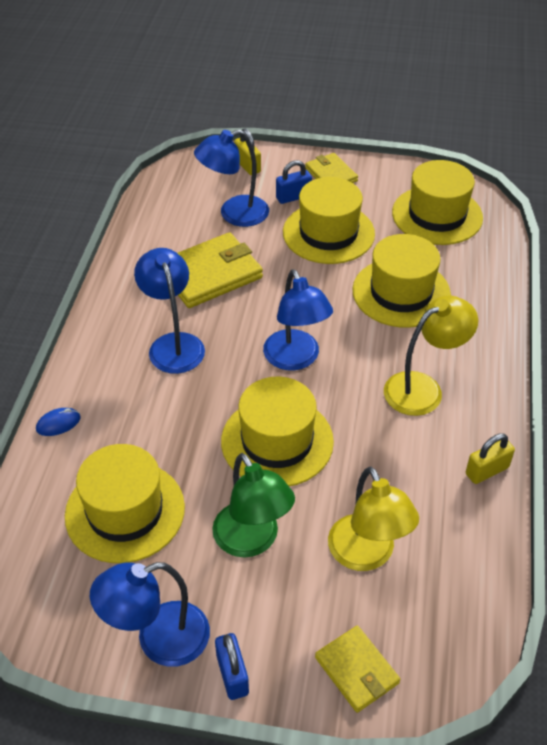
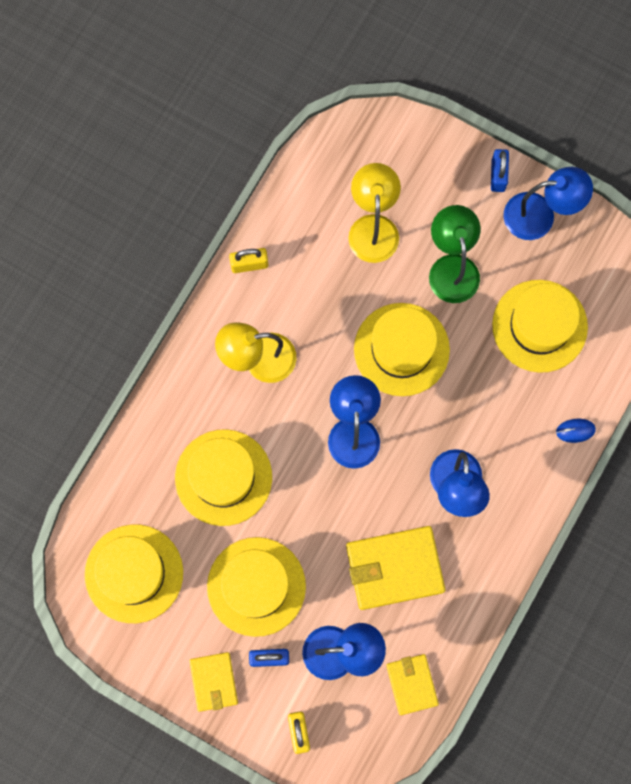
camera: 160 degrees left, 30 degrees up
yellow wallet [315,626,400,713] -> yellow wallet moved to [386,654,439,715]

